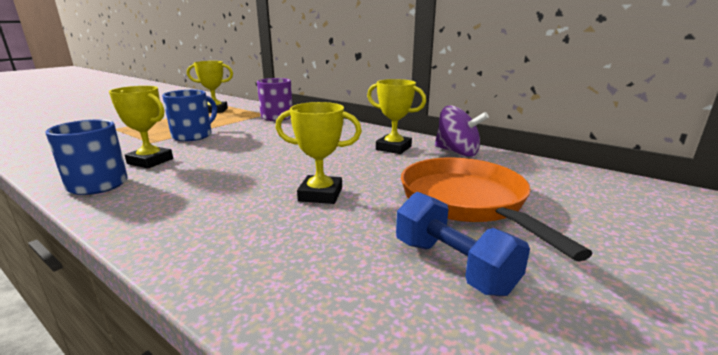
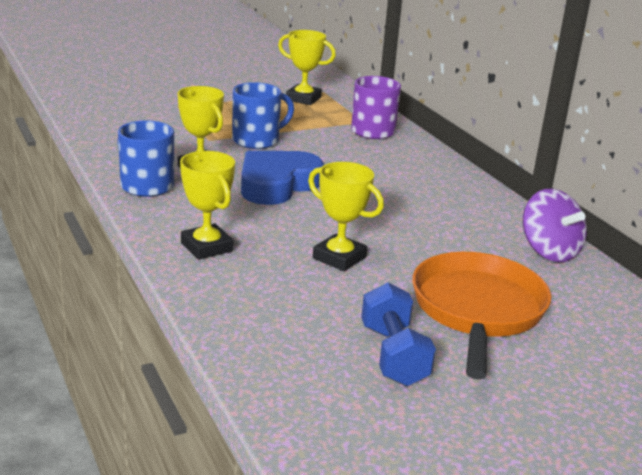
camera: 25 degrees right, 5 degrees up
yellow trophy [367,79,426,154] -> yellow trophy moved to [180,151,235,260]
none -> blue heart [241,151,324,205]

